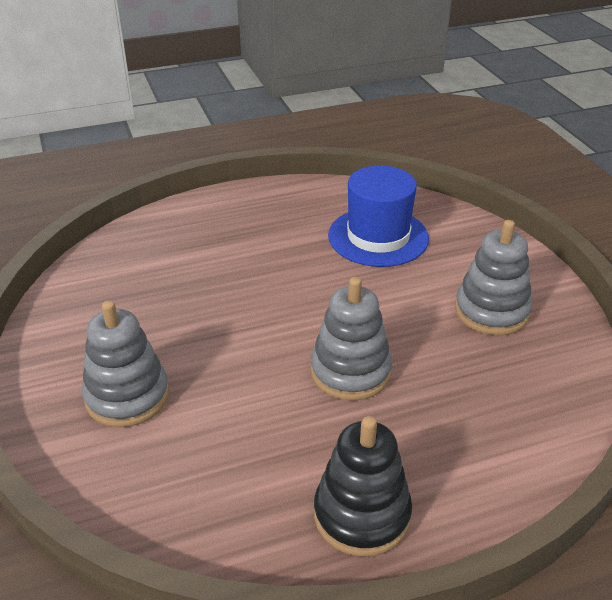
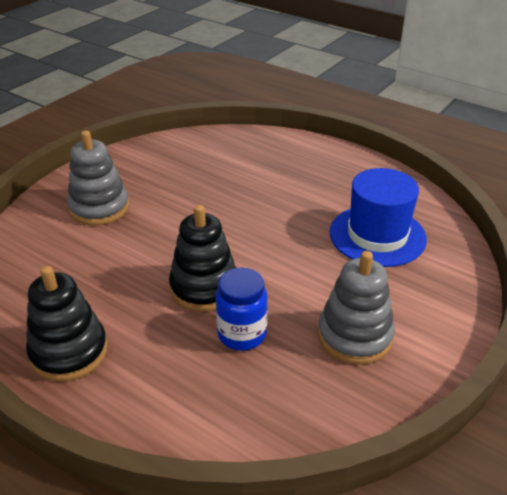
camera: 55 degrees right, 0 degrees up
grey stacking toy [310,277,392,401] -> black stacking toy [169,205,236,312]
none -> blue jar [215,268,268,351]

